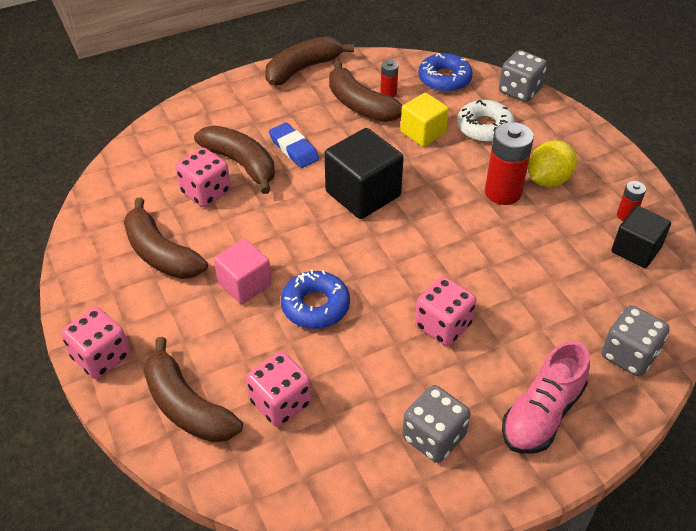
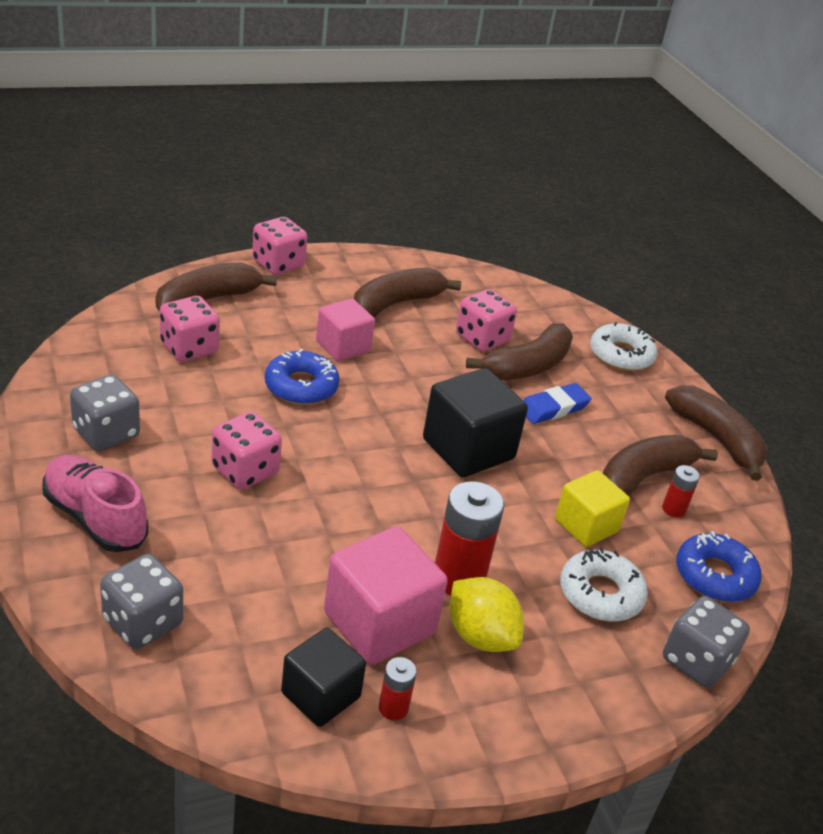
camera: 90 degrees right, 10 degrees down
none -> pink cube [324,526,448,665]
none -> white donut [590,322,657,371]

